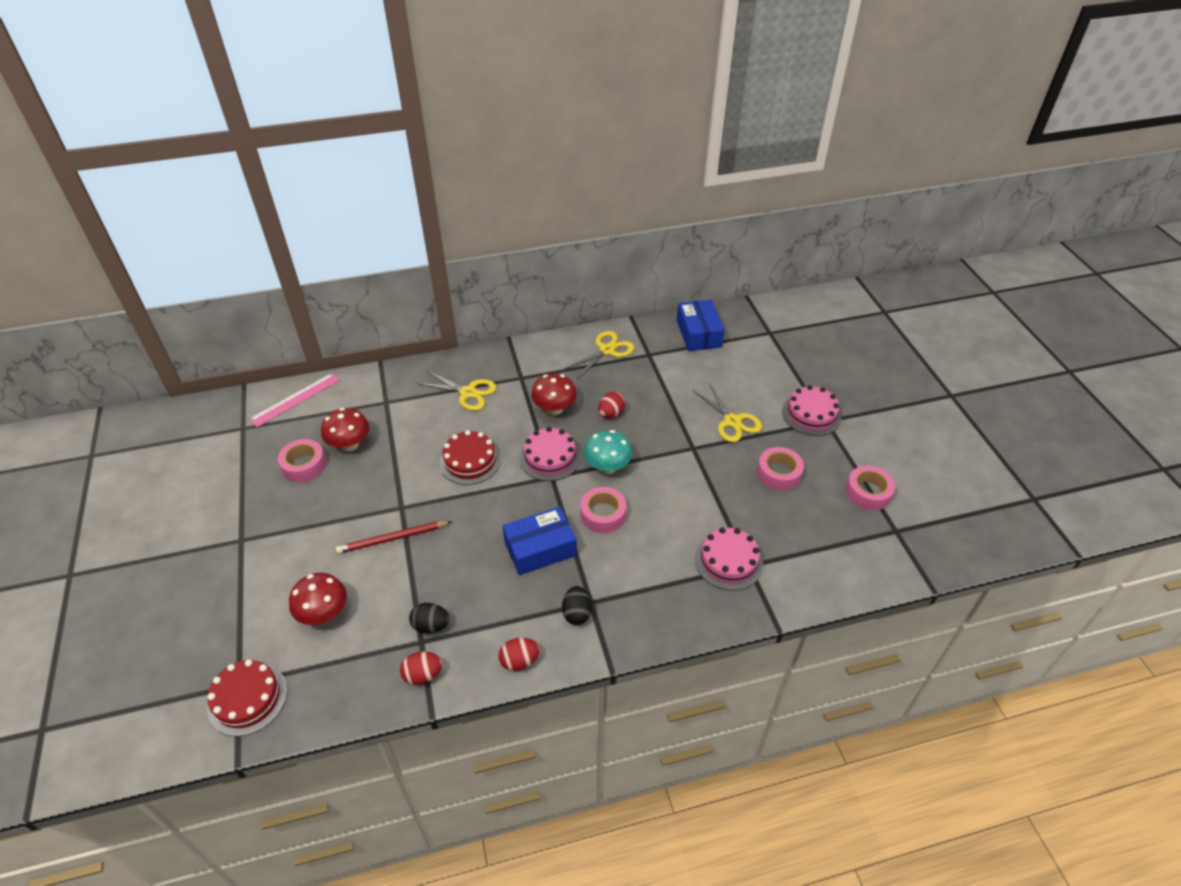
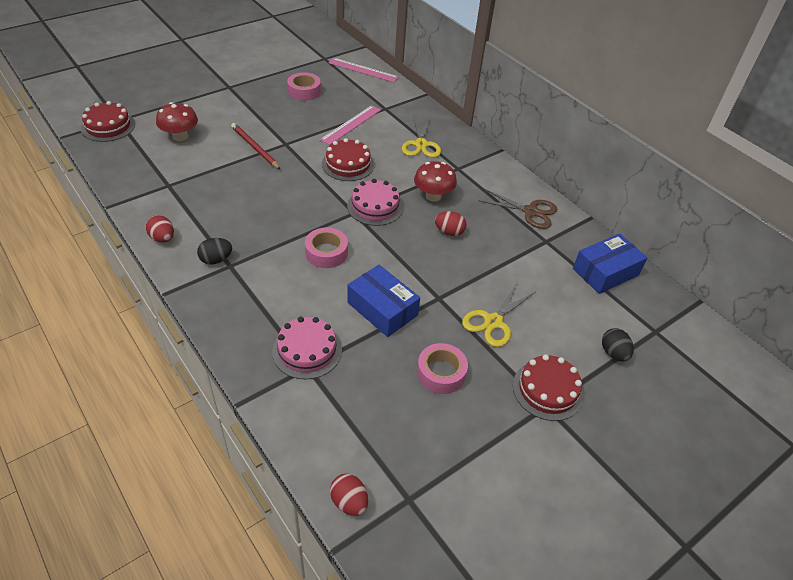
camera: 65 degrees right, 0 degrees up
red mushroom [321,408,369,451] -> none
red egg [400,652,442,685] -> red egg moved to [330,474,368,516]
black egg [409,603,450,633] -> black egg moved to [602,328,634,362]
blue box [502,506,577,575] -> blue box moved to [347,265,420,337]
yellow scissors [564,331,634,379] -> brown scissors [478,189,557,229]
turquoise mushroom [584,430,632,474] -> none
pink cake [782,385,841,436] -> red cake [513,354,584,421]
pink tape [846,466,895,510] -> none
none -> pink ruler [320,105,381,145]

